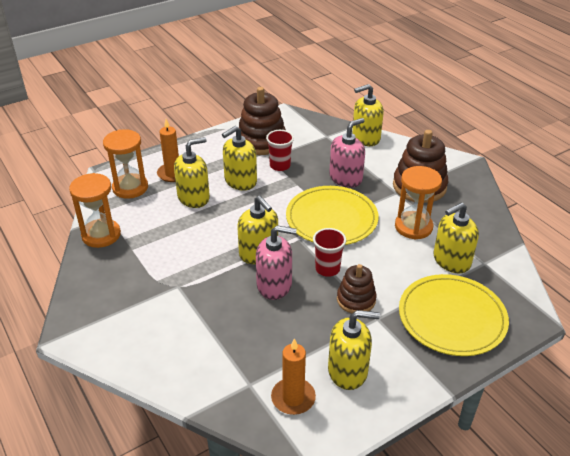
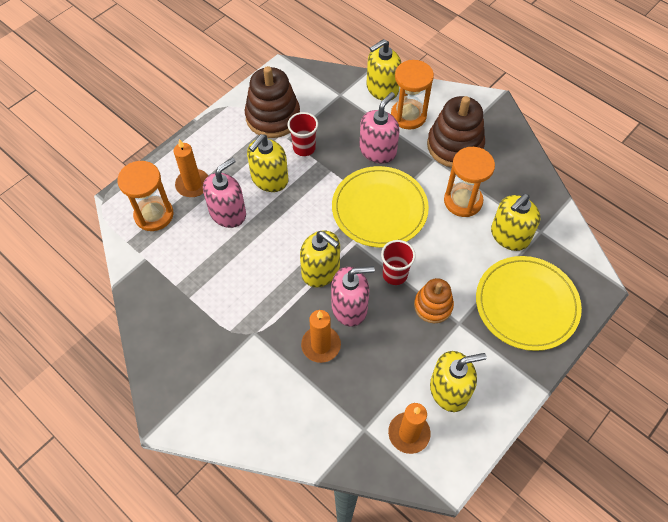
camera: 15 degrees left, 20 degrees up
orange hourglass [69,173,121,248] -> orange hourglass moved to [391,60,434,130]
yellow soap dispenser [174,137,210,208] -> pink soap dispenser [203,157,246,228]
brown stacking toy [337,264,376,313] -> orange stacking toy [414,278,454,323]
none -> orange candle [301,310,341,363]

